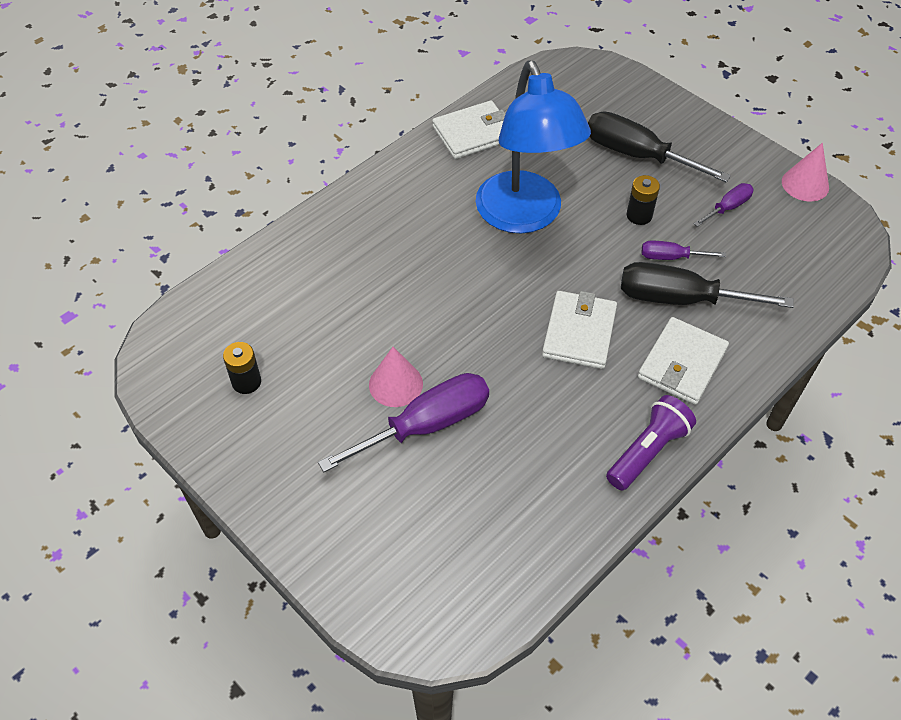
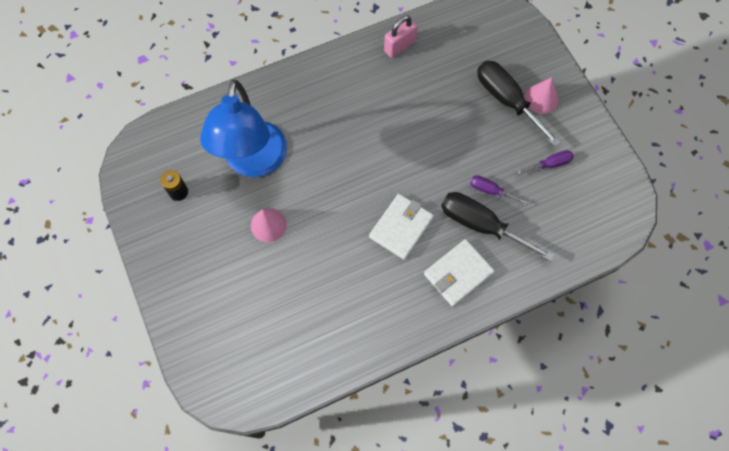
camera: 20 degrees right, 15 degrees up
purple screwdriver [318,373,489,472] -> none
white wallet [432,100,506,159] -> pink padlock [384,15,418,58]
blue lamp [476,60,591,234] -> blue lamp moved to [200,79,287,177]
purple flashlight [606,395,696,490] -> none
black battery [627,175,660,225] -> none
pink cone [782,143,829,201] -> pink cone moved to [525,77,558,114]

